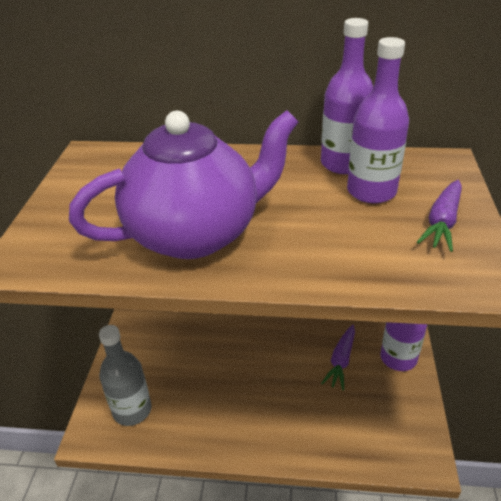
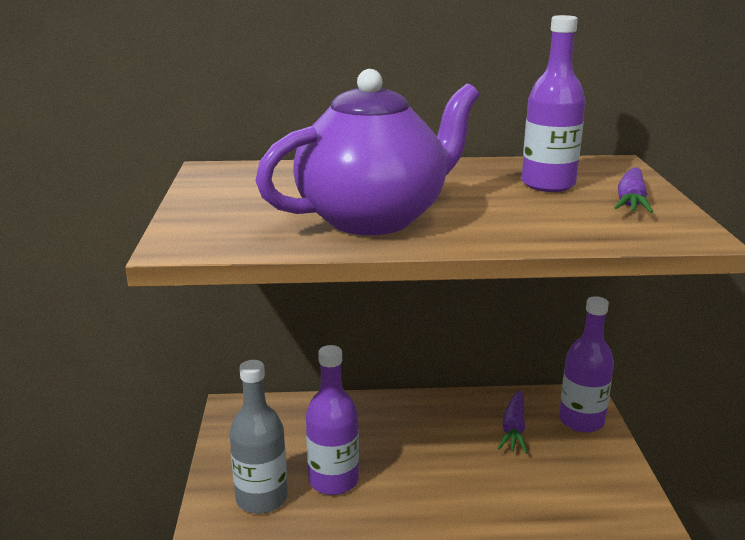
camera: 10 degrees left, 15 degrees down
purple bottle [321,18,373,174] -> purple bottle moved to [306,345,359,495]

